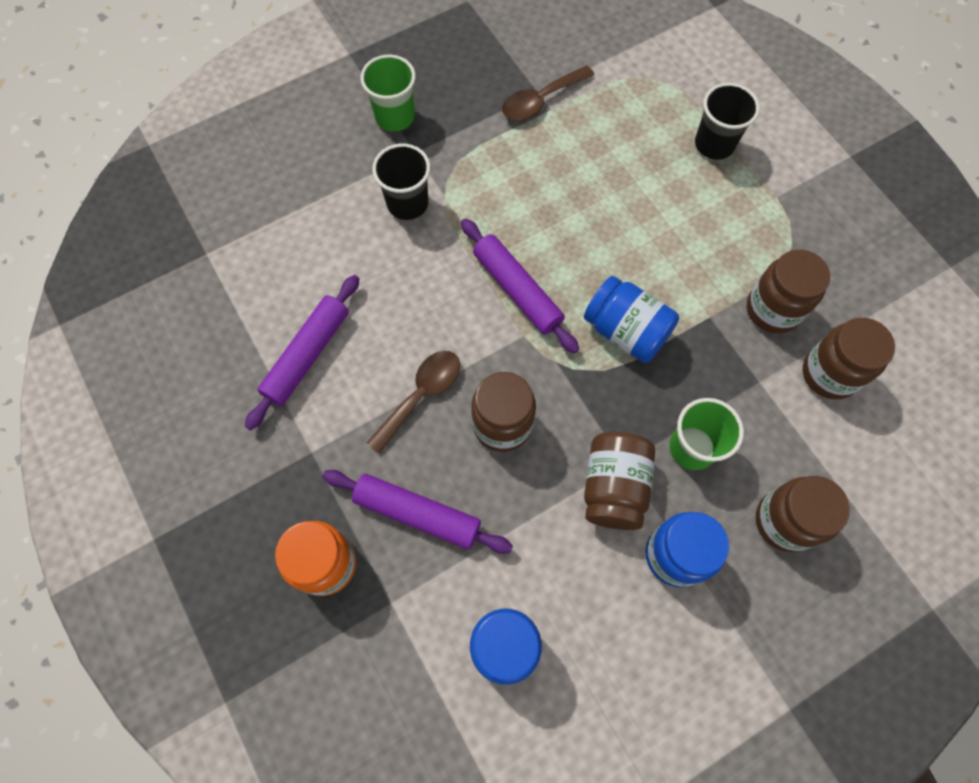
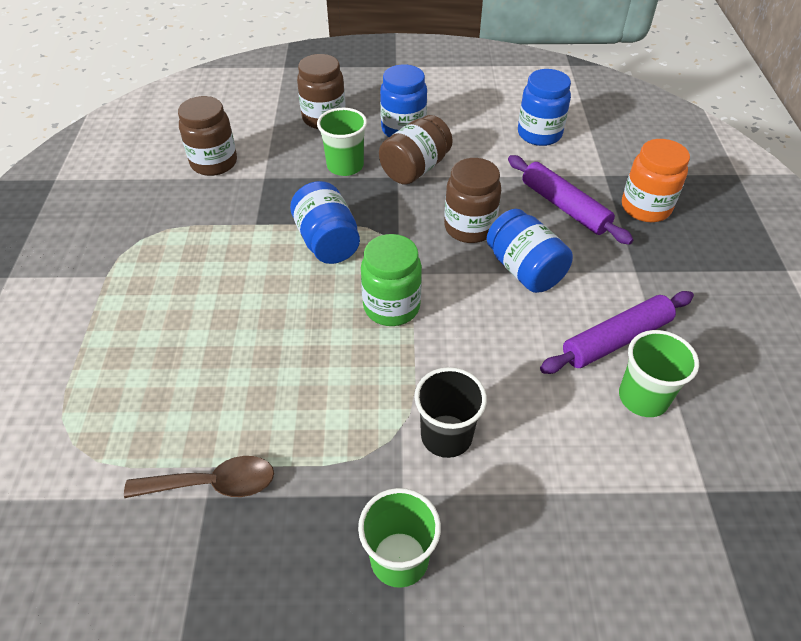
camera: 150 degrees left, 20 degrees down
brown spoon [367,351,460,454] -> blue jar [487,209,573,293]
purple rolling pin [461,218,579,353] -> green jar [361,234,422,326]
black cup [695,83,760,160] -> none
brown jar [747,249,830,333] -> none
none -> green cup [619,330,699,417]

